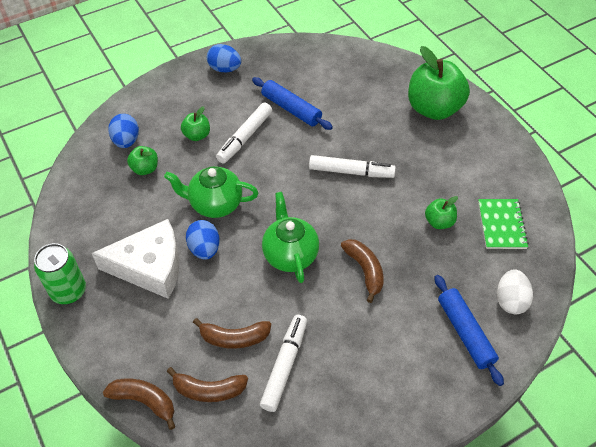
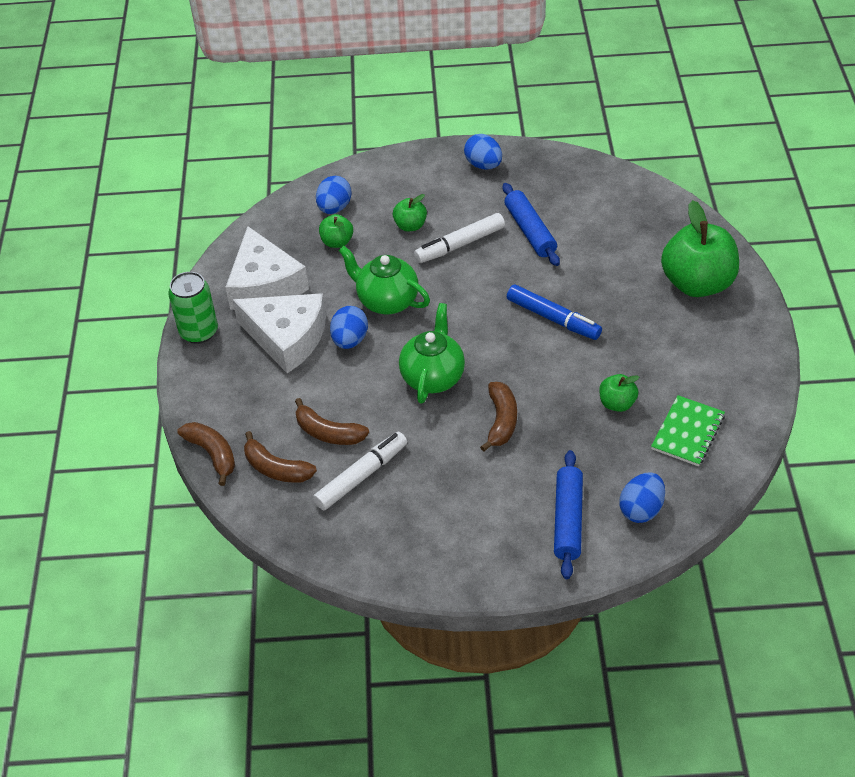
camera: 30 degrees right, 5 degrees down
white marker [309,155,396,178] -> blue marker [507,284,602,340]
white egg [497,269,533,314] -> blue egg [620,472,665,523]
none -> white cheese [225,226,309,310]

